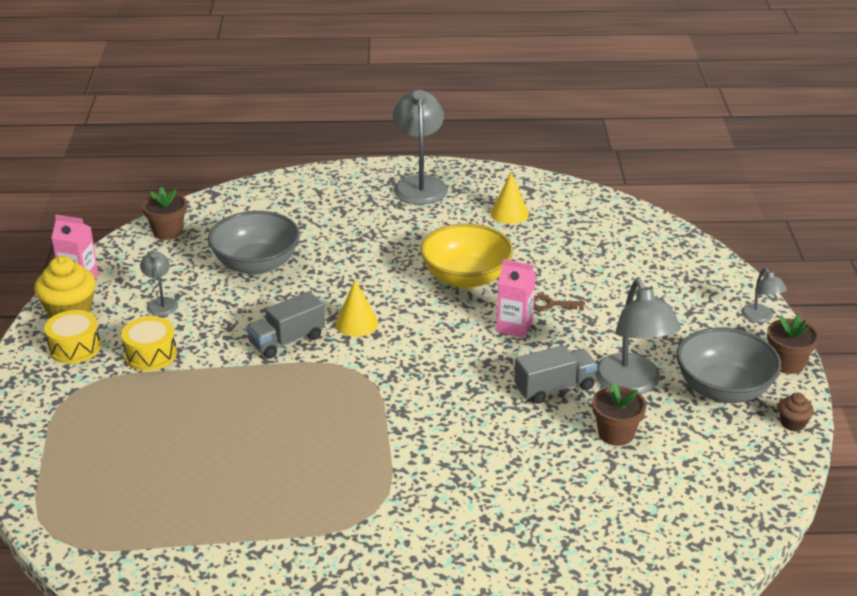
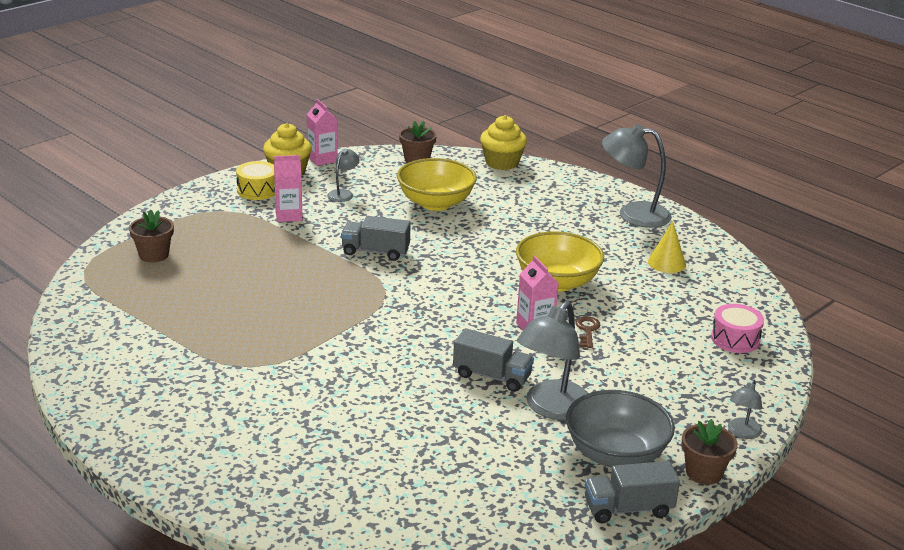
camera: 45 degrees right, 5 degrees down
yellow drum [121,316,177,371] -> pink carton [274,155,303,222]
grey bowl [208,211,300,275] -> yellow bowl [397,158,477,211]
yellow cone [335,279,378,337] -> none
grey lamp [393,90,448,205] -> grey lamp turned 120 degrees counterclockwise [602,124,672,228]
brown key [534,295,585,311] -> brown key turned 45 degrees clockwise [576,316,600,348]
brown flower pot [592,382,647,446] -> brown flower pot moved to [129,209,174,262]
brown cupcake [778,393,814,431] -> grey truck [585,461,680,523]
none -> yellow cupcake [480,115,527,170]
none -> pink drum [711,304,764,353]

